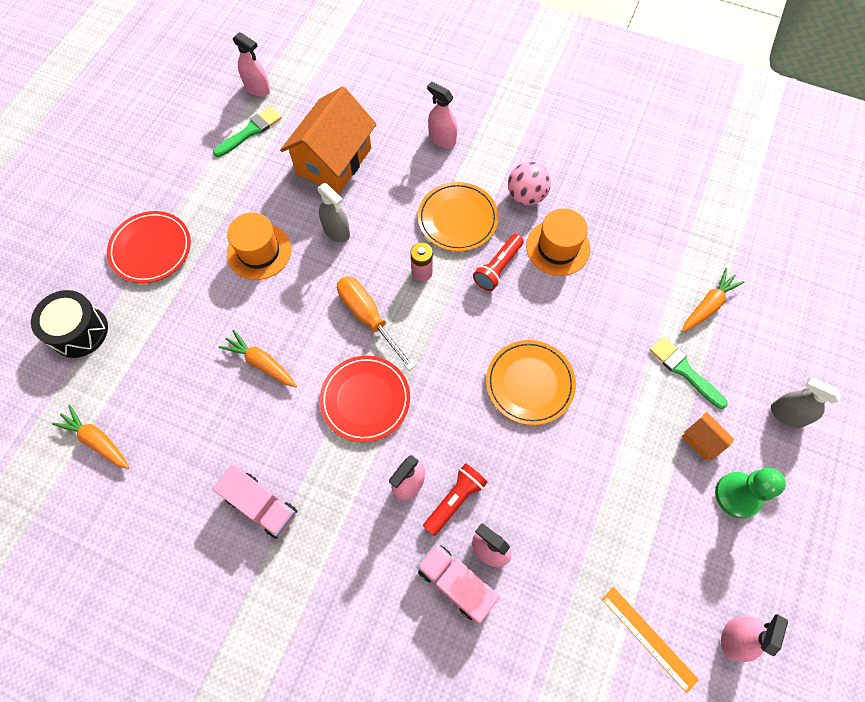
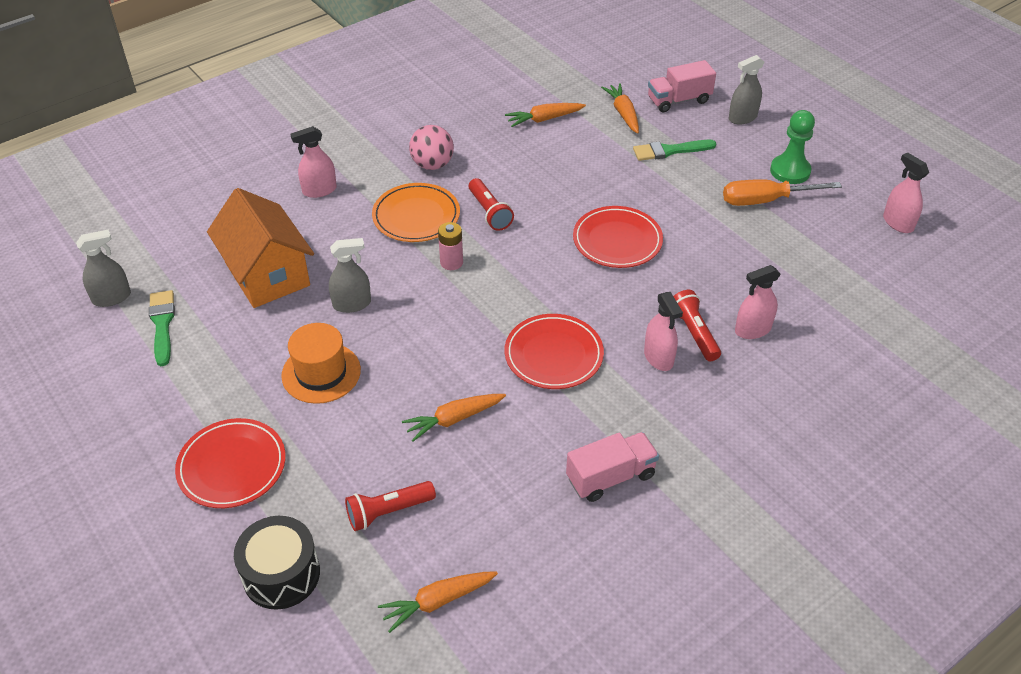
camera: 60 degrees left, 20 degrees down
pink spray bottle [233,32,270,97] -> grey spray bottle [76,229,131,307]
orange screwdriver [337,276,415,371] -> orange screwdriver moved to [723,179,842,206]
pink truck [417,543,500,623] -> pink truck moved to [648,60,716,112]
orange plate [486,340,576,425] -> red plate [573,206,663,268]
orange hat [526,208,591,276] -> none
orange ruler [602,587,699,693] -> none
orange house [682,412,734,461] -> none
none -> red flashlight [345,481,436,531]
none -> orange carrot [505,103,586,127]

